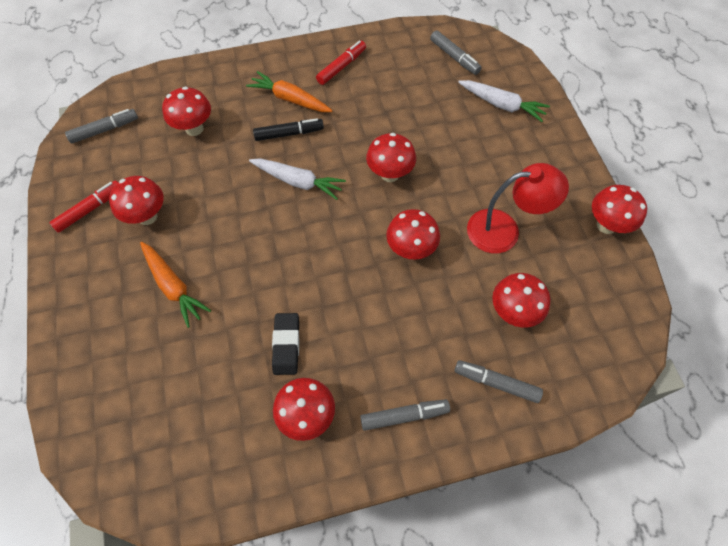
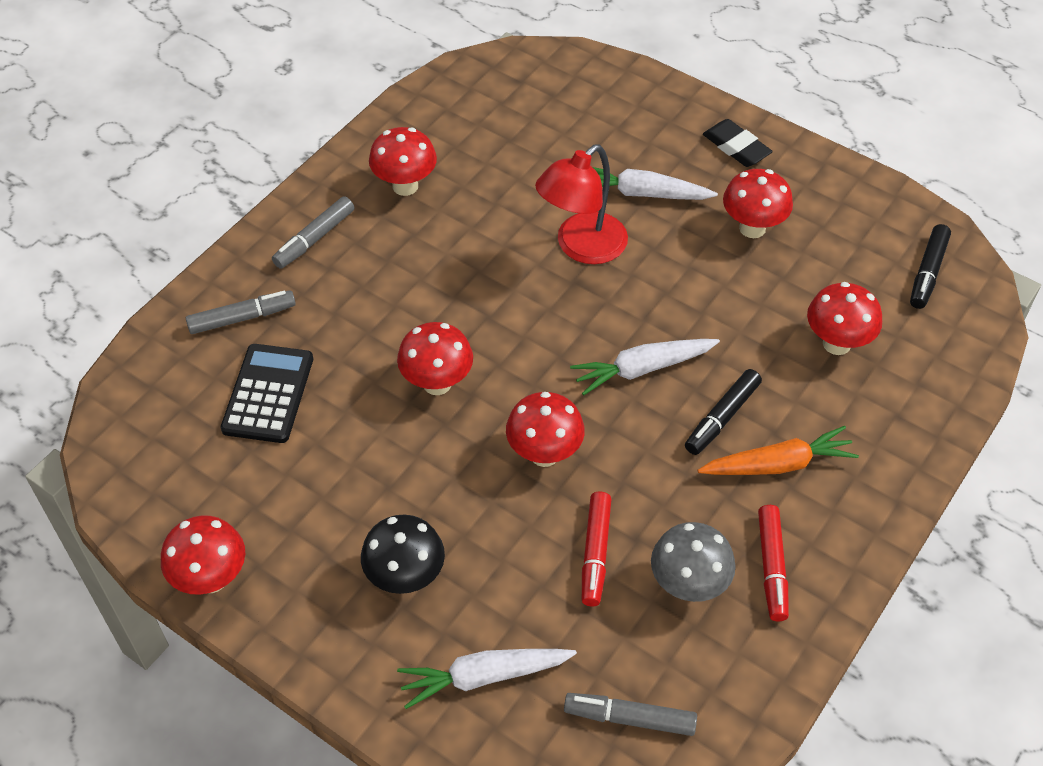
camera: 140 degrees right, 10 degrees down
red marker [49,180,118,233] -> red marker moved to [582,492,611,607]
grey marker [65,109,138,143] -> black marker [910,224,951,309]
orange carrot [140,242,211,328] -> white carrot [593,167,718,200]
black eraser [272,313,299,375] -> black eraser moved to [703,119,773,167]
red lamp [467,163,569,253] -> red lamp moved to [535,144,628,264]
red mushroom [492,273,550,328] -> black calculator [221,344,313,443]
none -> black mushroom [361,515,445,594]
none -> grey mushroom [651,522,736,602]

